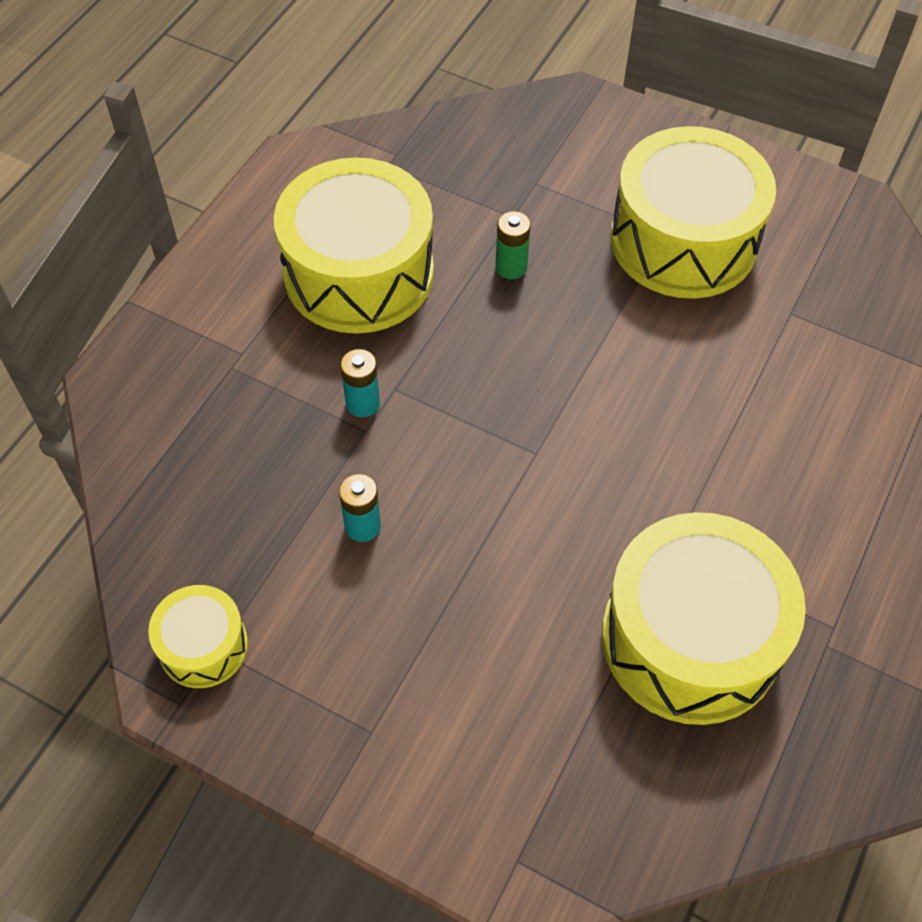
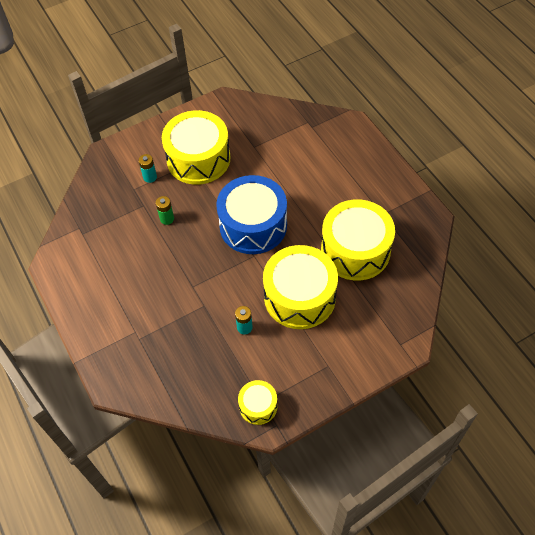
camera: 55 degrees left, 0 degrees up
yellow drum [274,157,434,334] -> yellow drum moved to [263,245,338,329]
turquoise battery [340,349,380,417] -> turquoise battery moved to [139,154,157,183]
none -> blue drum [216,175,287,254]

